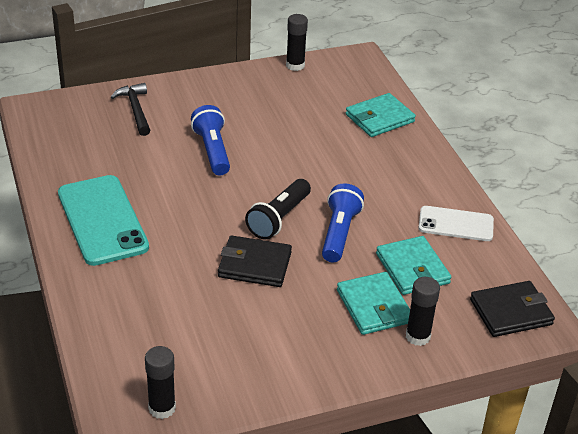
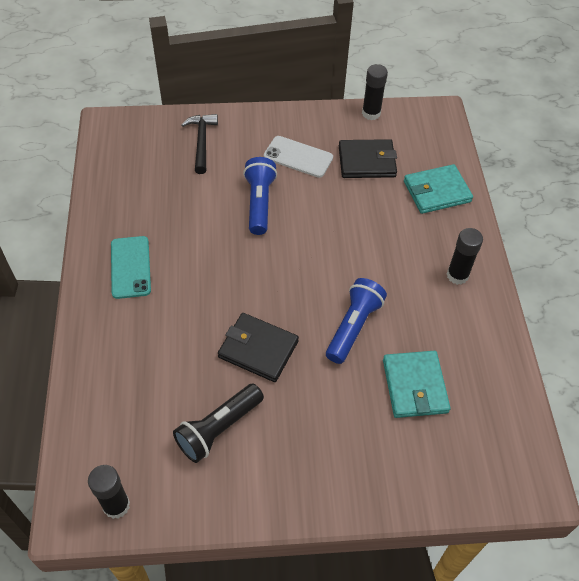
camera: 15 degrees right, 15 degrees up
turquoise phone [58,175,149,266] -> turquoise phone [111,236,151,299], size x0.61
black flashlight [245,179,311,240] -> black flashlight moved to [173,384,264,463]
turquoise wallet [337,272,410,335] -> none
black glue stick [406,277,440,346] -> black glue stick moved to [447,228,483,285]
white phone [418,206,494,241] -> white phone moved to [264,136,333,178]
black wallet [470,281,555,337] -> black wallet moved to [339,139,397,178]

